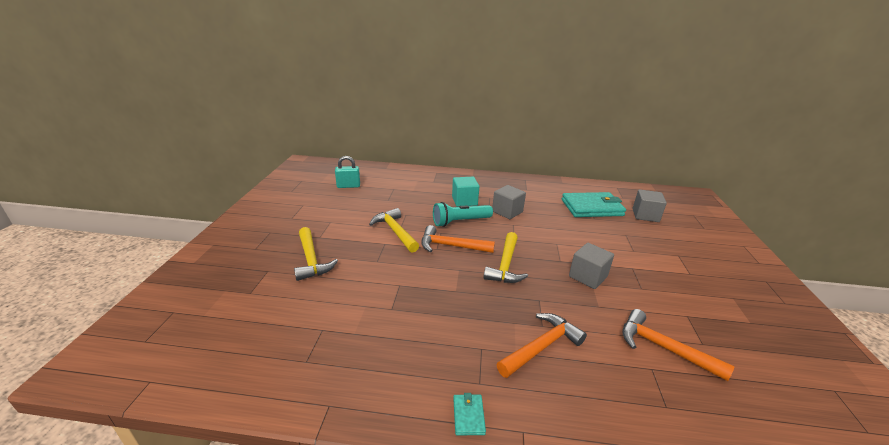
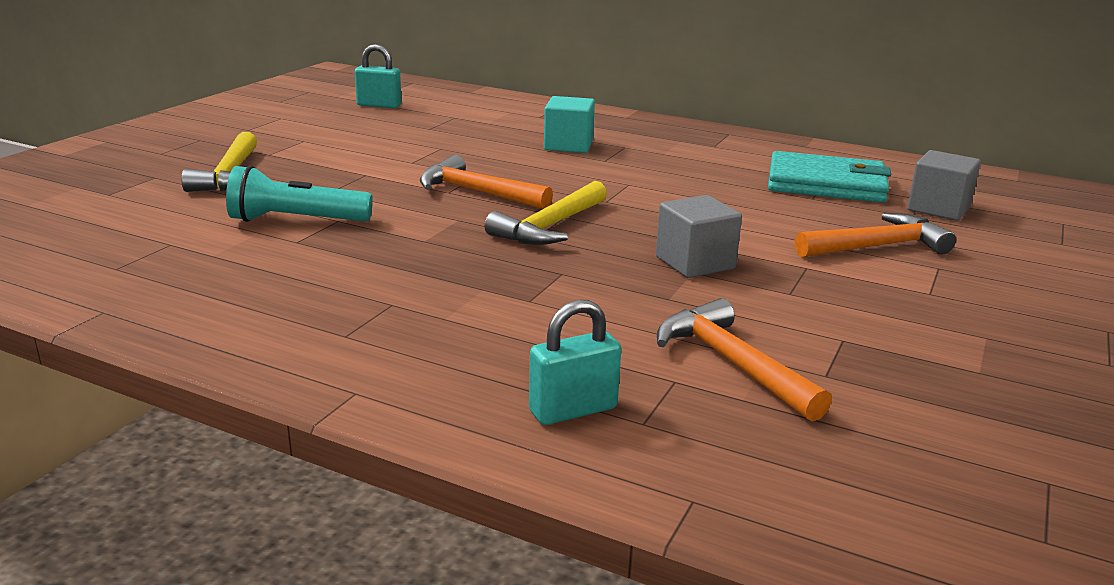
camera: 20 degrees right, 5 degrees down
yellow hammer [369,208,419,253] -> none
turquoise flashlight [433,202,493,227] -> turquoise flashlight moved to [226,165,373,222]
turquoise wallet [453,393,486,435] -> none
grey cube [492,185,526,219] -> none
orange hammer [497,313,587,378] -> orange hammer moved to [795,213,956,257]
none -> turquoise padlock [529,300,621,425]

